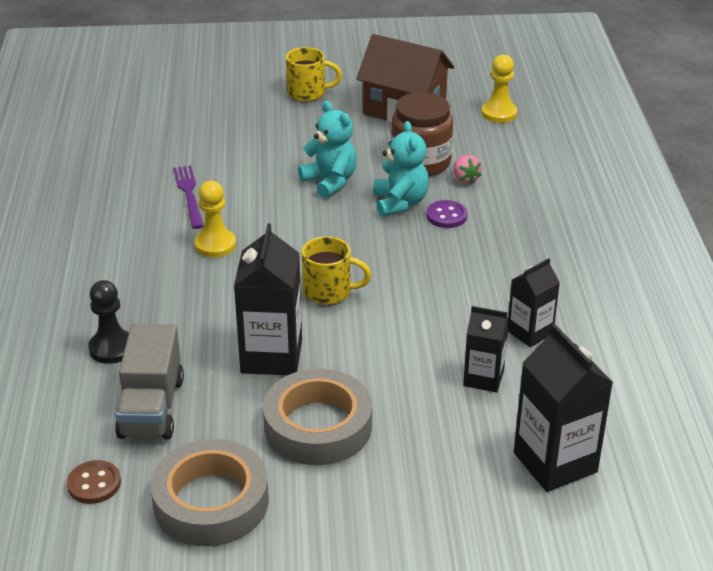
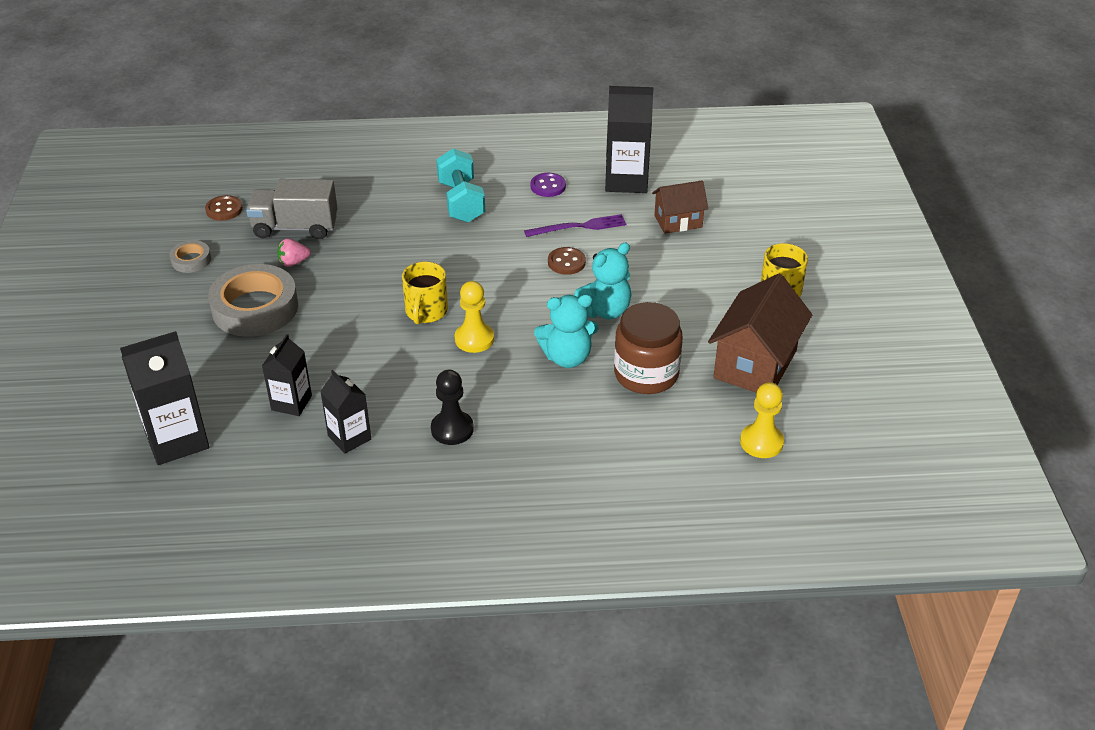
camera: 90 degrees right, 5 degrees up
black pawn [88,280,129,364] -> black pawn moved to [431,370,474,445]
grey tape [151,439,269,546] -> grey tape [169,240,211,273], size x0.48
yellow pawn [195,181,236,258] -> yellow pawn moved to [455,281,494,353]
black carton [234,223,302,375] -> black carton moved to [605,86,653,193]
purple button [426,200,468,228] -> purple button moved to [531,173,566,197]
pink strawberry [453,155,482,184] -> pink strawberry moved to [277,239,311,267]
none -> turquoise dumbbell [436,148,485,222]
none -> brown button [548,247,586,275]
none -> brown house [652,180,708,234]

